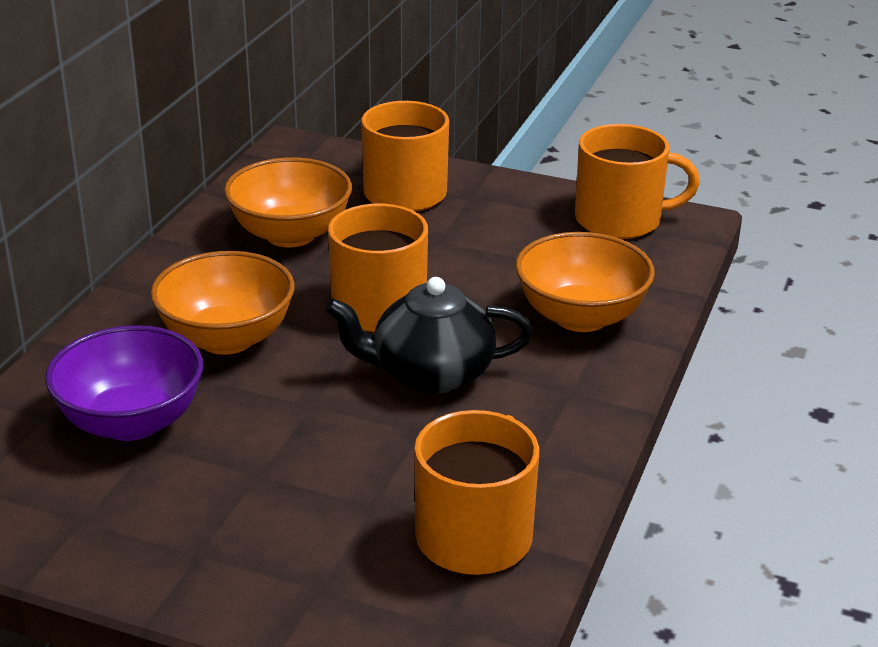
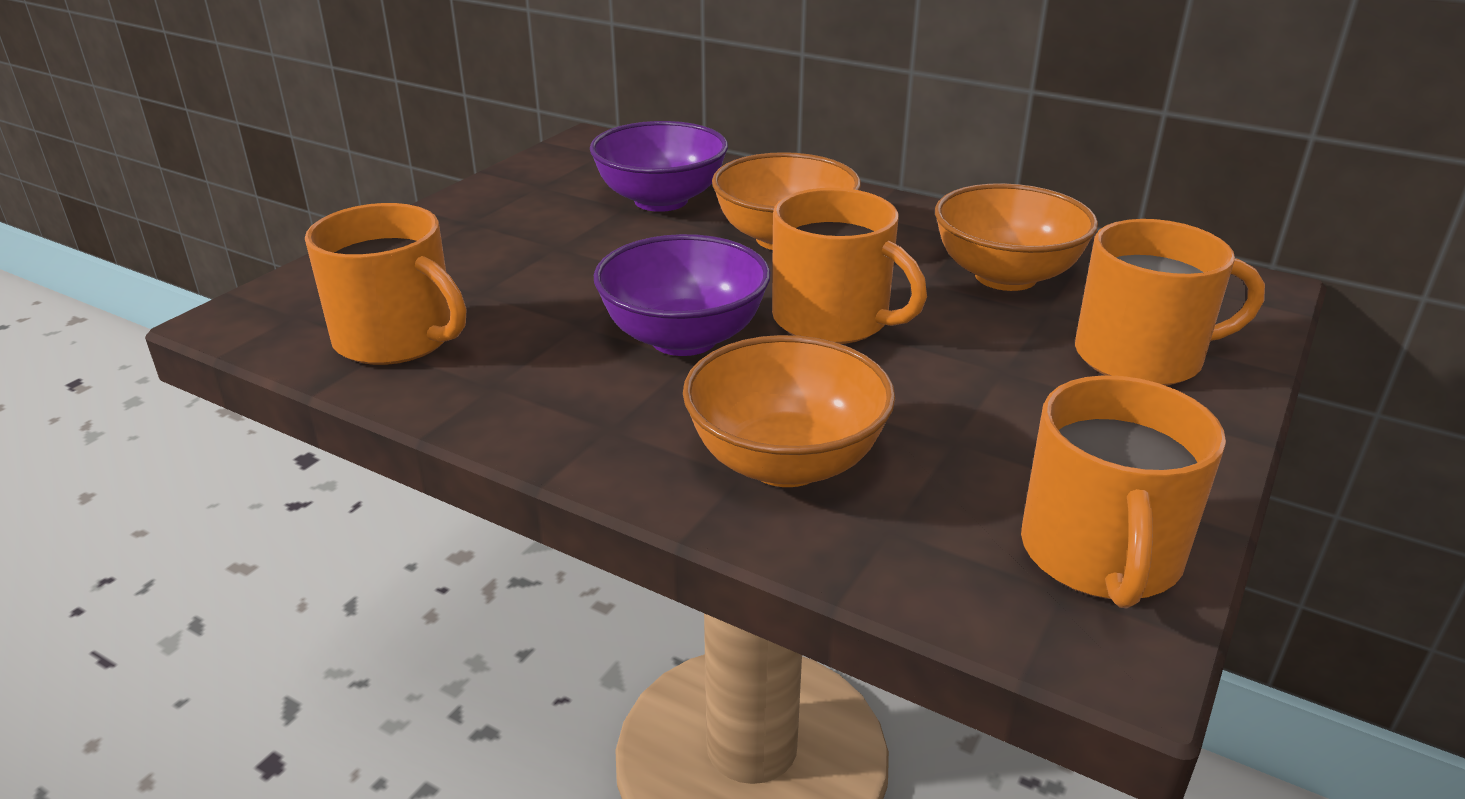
camera: 100 degrees right, 0 degrees up
black teapot [326,277,533,394] -> purple bowl [594,234,770,356]

